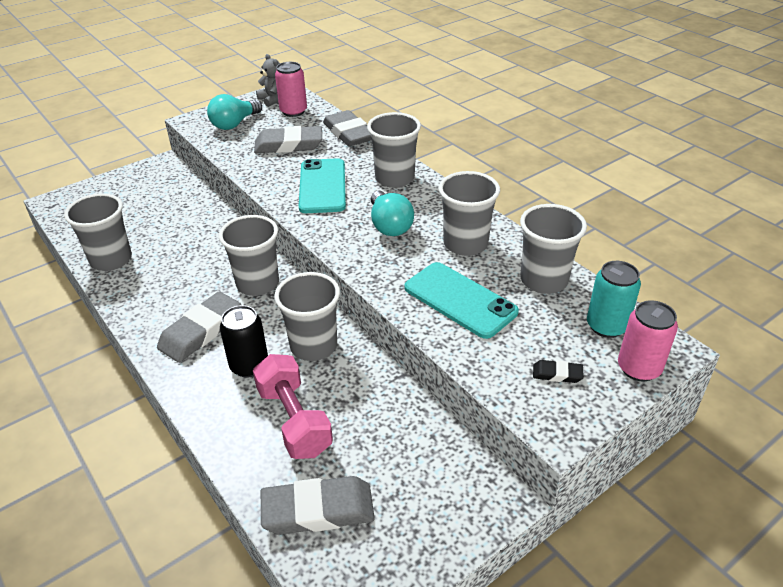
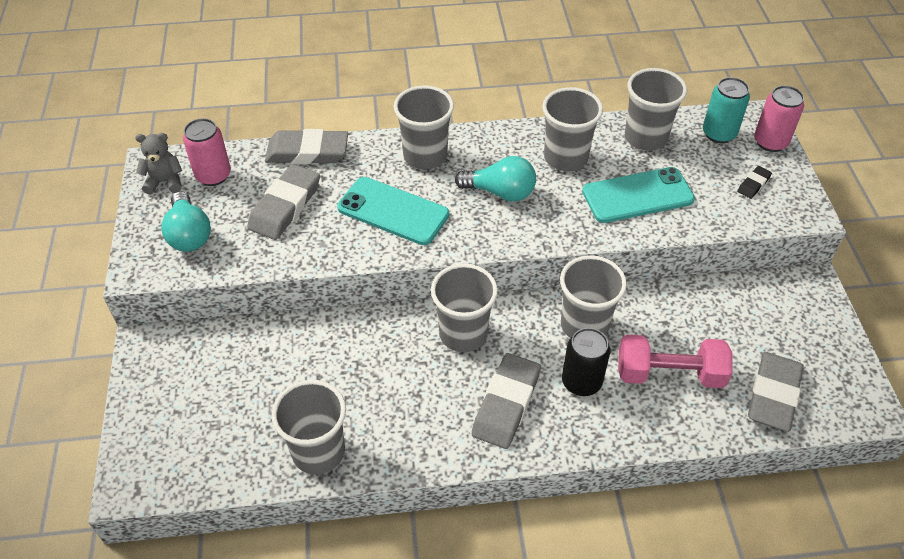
camera: 60 degrees left, 10 degrees up
grey eraser [157,291,241,363] -> grey eraser turned 45 degrees clockwise [472,353,541,449]

